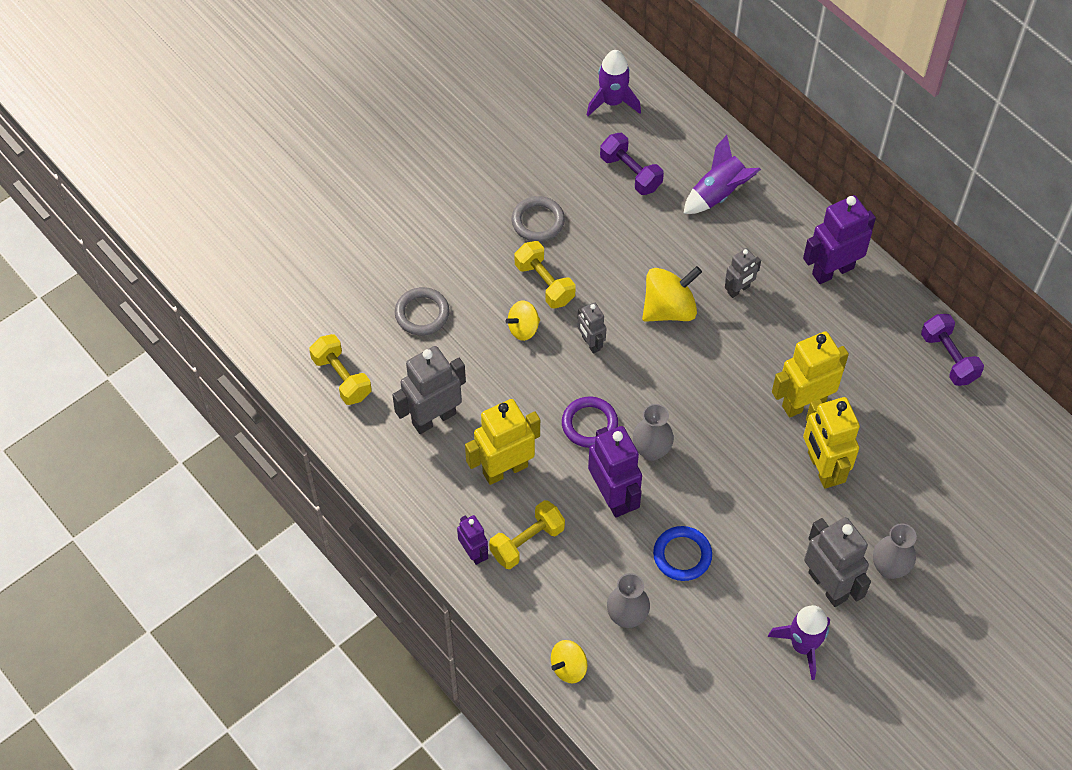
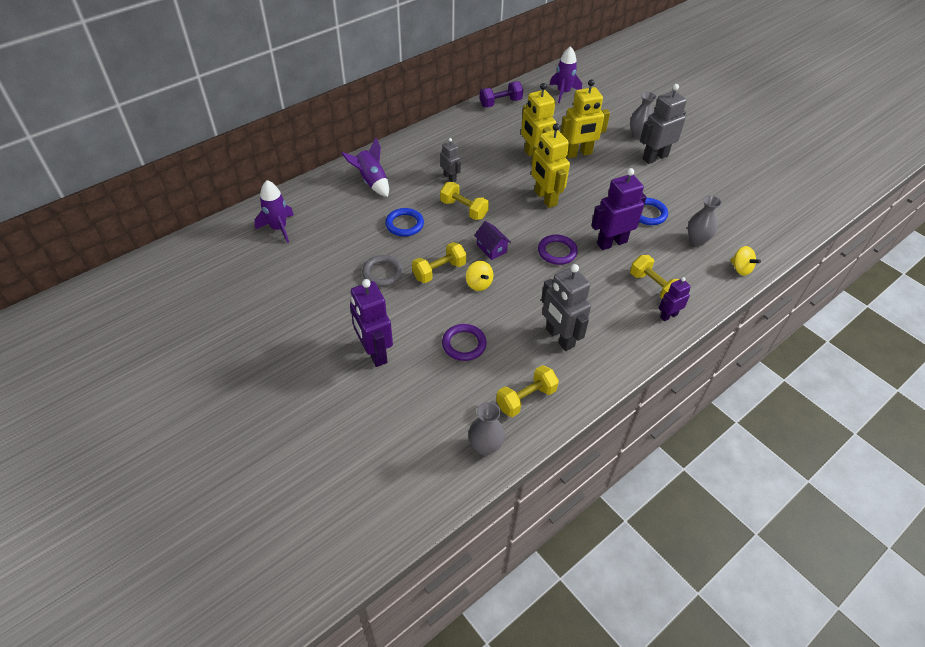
camera: 90 degrees left, 10 degrees down
grey ring [395,287,449,336] -> purple ring [442,324,487,361]
yellow robot [465,399,540,485] -> yellow robot moved to [531,123,570,208]
grey robot [578,302,606,354] -> purple house [474,221,511,260]
purple dumbbell [600,133,664,195] -> none
grey vase [633,404,674,461] -> grey vase moved to [468,402,505,456]
yellow spinning top [642,266,702,322] -> yellow dumbbell [440,182,489,220]
purple rocket [768,605,830,680] -> purple rocket moved to [550,46,582,103]
purple robot [803,195,876,284] -> purple robot moved to [350,279,393,367]
none -> blue ring [385,208,424,236]

